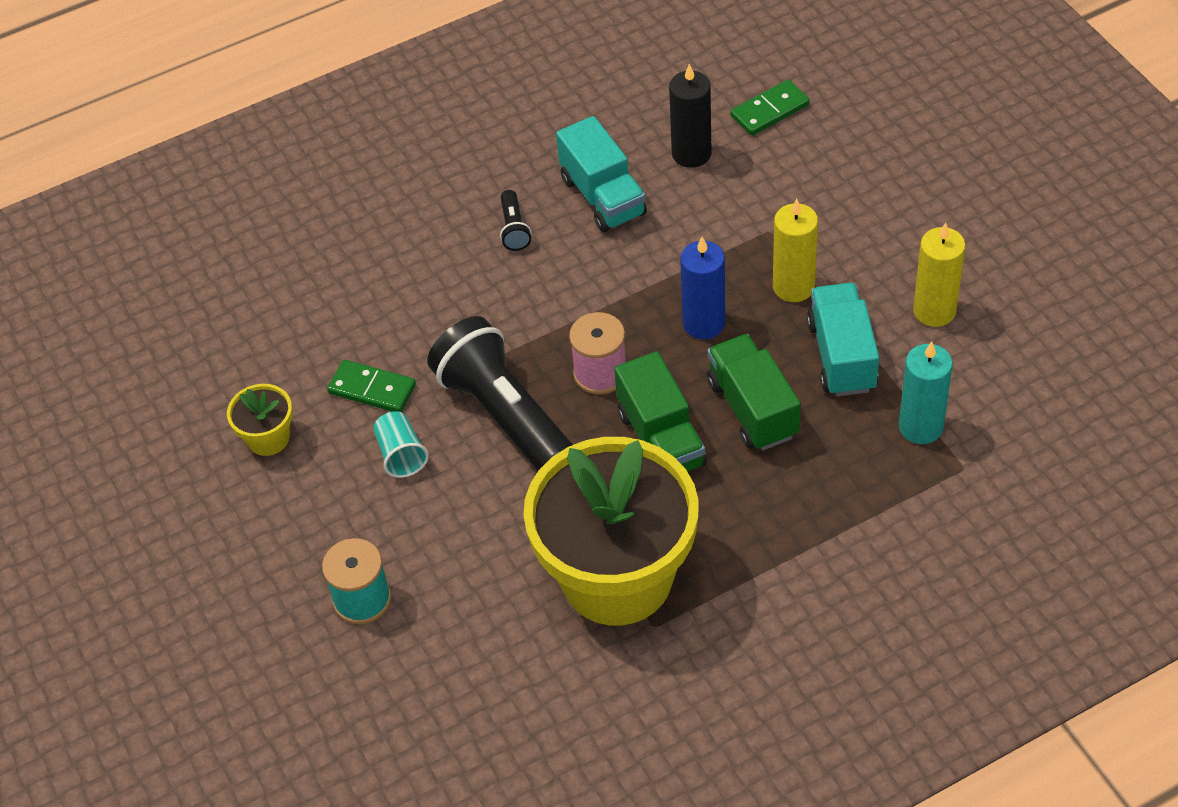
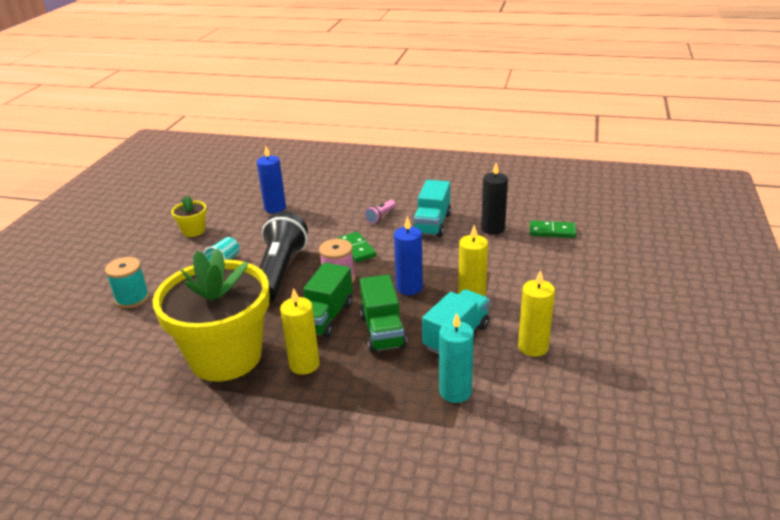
camera: 40 degrees right, 20 degrees down
green domino [327,360,416,412] -> green domino moved to [338,232,376,262]
black flashlight [500,190,532,251] -> pink flashlight [364,200,396,224]
green truck [707,334,801,450] -> green truck turned 150 degrees clockwise [360,275,407,353]
none -> blue candle [257,146,286,213]
none -> yellow candle [280,288,320,375]

